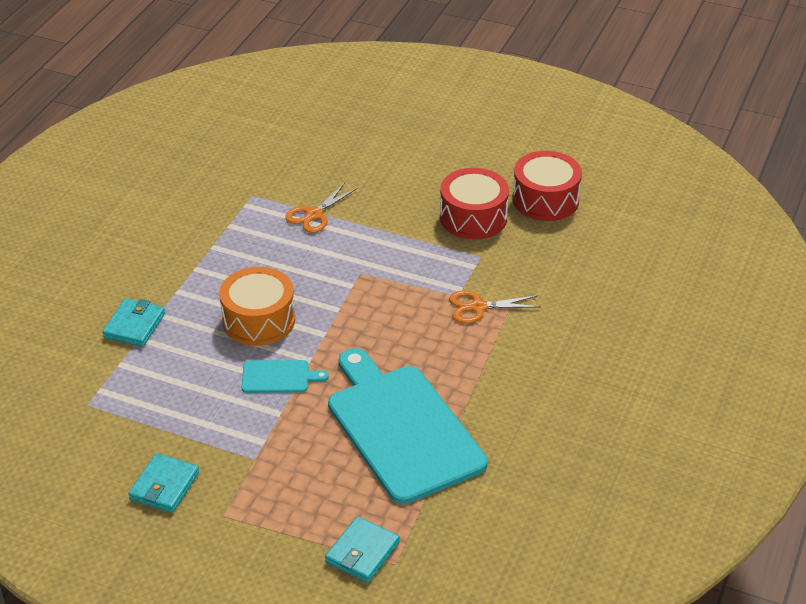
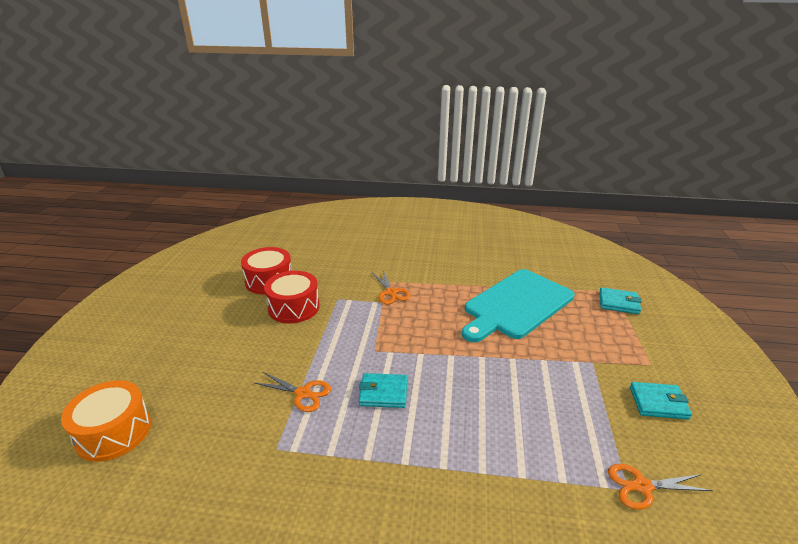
camera: 105 degrees left, 10 degrees down
turquoise wallet [102,298,165,347] -> turquoise wallet moved to [359,373,407,408]
orange drum [219,267,295,346] -> orange drum moved to [61,380,151,462]
turquoise cutting board [242,360,329,393] -> none
none -> orange scissors [608,464,713,510]

